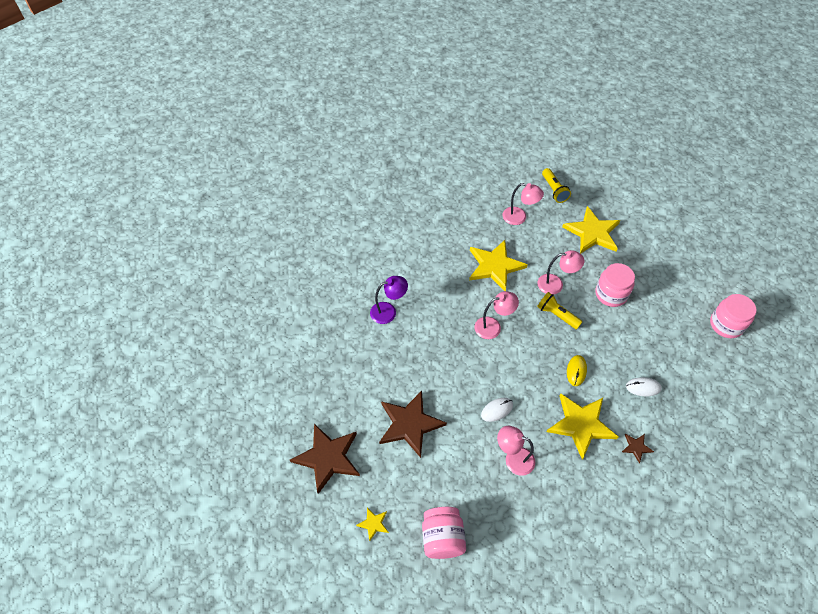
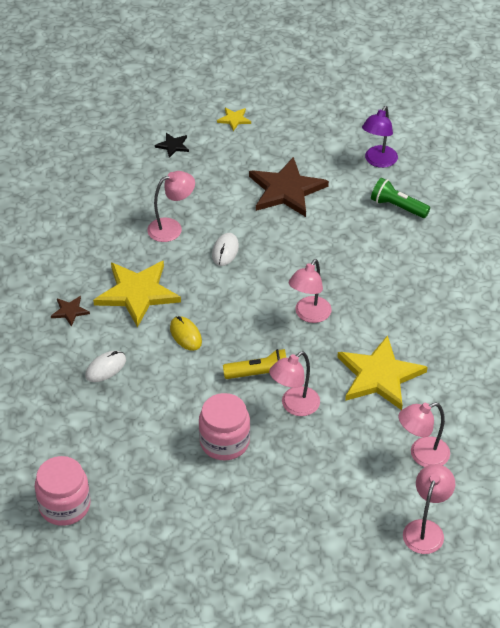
camera: 135 degrees right, 10 degrees down
brown star [290,424,360,494] -> none
purple lamp [370,276,408,324] -> purple lamp moved to [362,106,398,168]
pink jar [422,507,466,559] -> black star [155,133,189,158]
yellow flashlight [542,168,571,203] -> pink lamp [403,464,455,554]
yellow star [562,206,620,254] -> none
none -> green flashlight [371,177,430,218]

